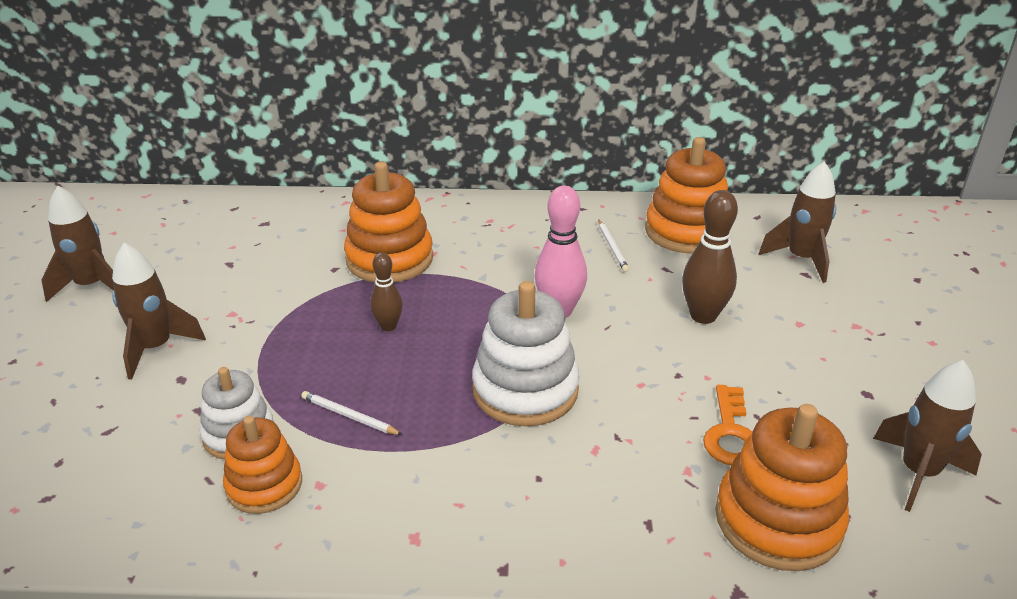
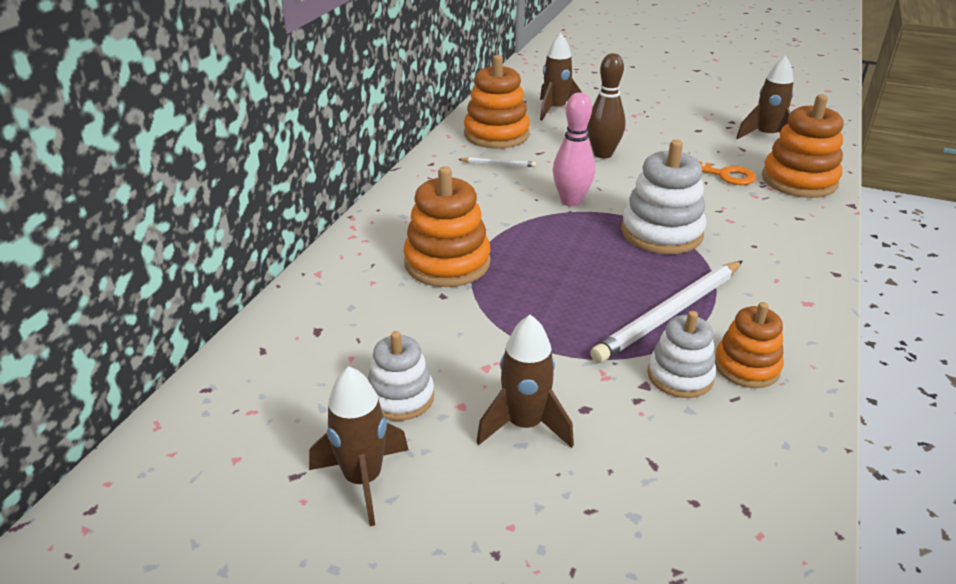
camera: 70 degrees left, 0 degrees up
white pencil [301,391,403,435] -> white pencil [590,261,742,363], size x2.27
brown bowling pin [370,252,403,331] -> none
none -> white stacking toy [368,331,434,421]

